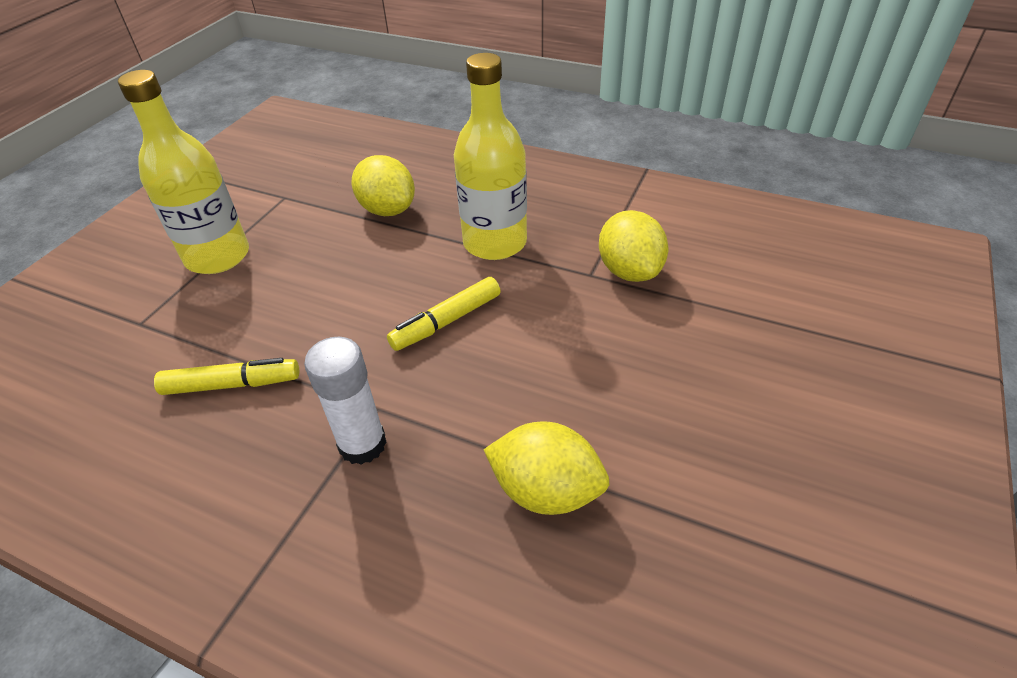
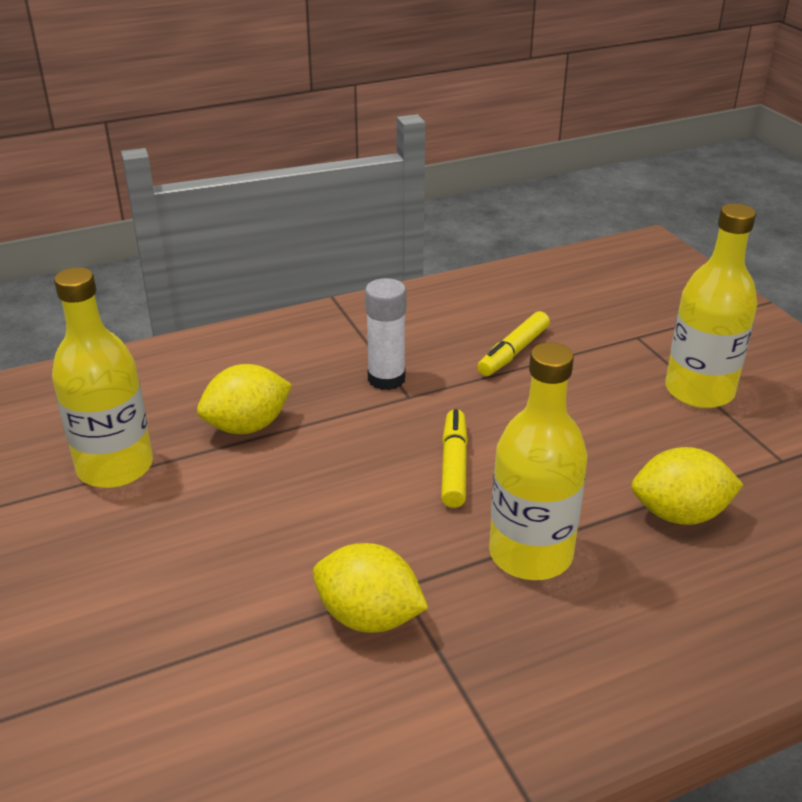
camera: 130 degrees right, 10 degrees down
none -> yellow bottle [52,267,153,488]

